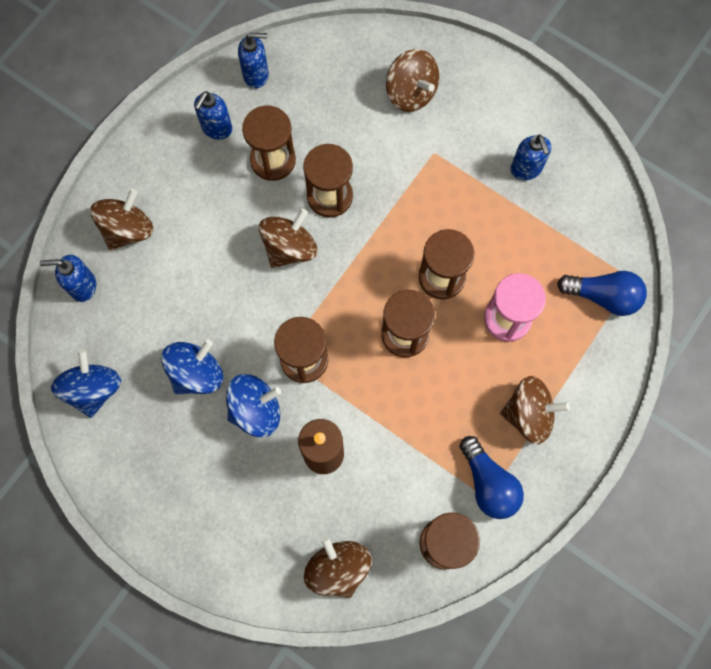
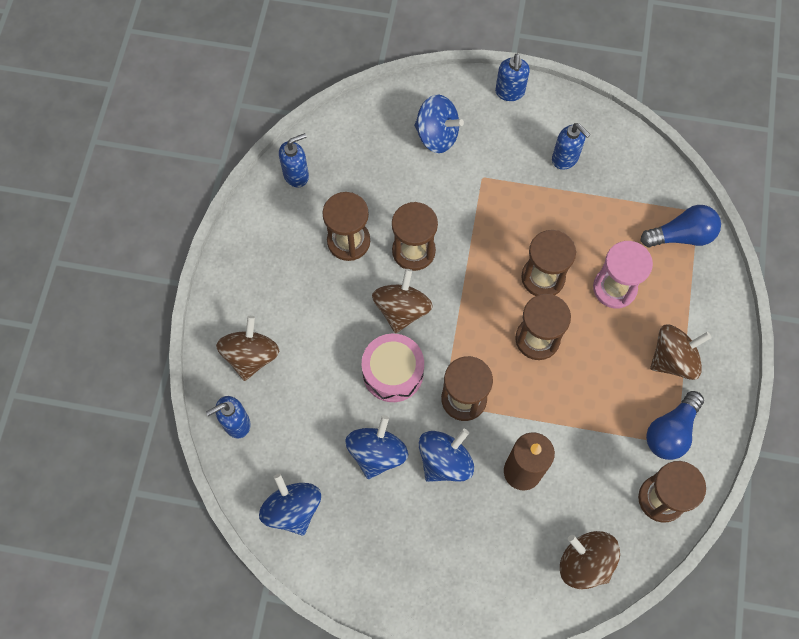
camera: 25 degrees left, 5 degrees down
blue soap dispenser [194,91,232,140] -> blue soap dispenser moved to [495,54,530,101]
brown spinning top [386,49,439,112] -> blue spinning top [414,94,464,153]
blue light bulb [460,436,524,519] -> blue light bulb turned 90 degrees clockwise [646,391,704,460]
none -> pink drum [362,334,424,402]

